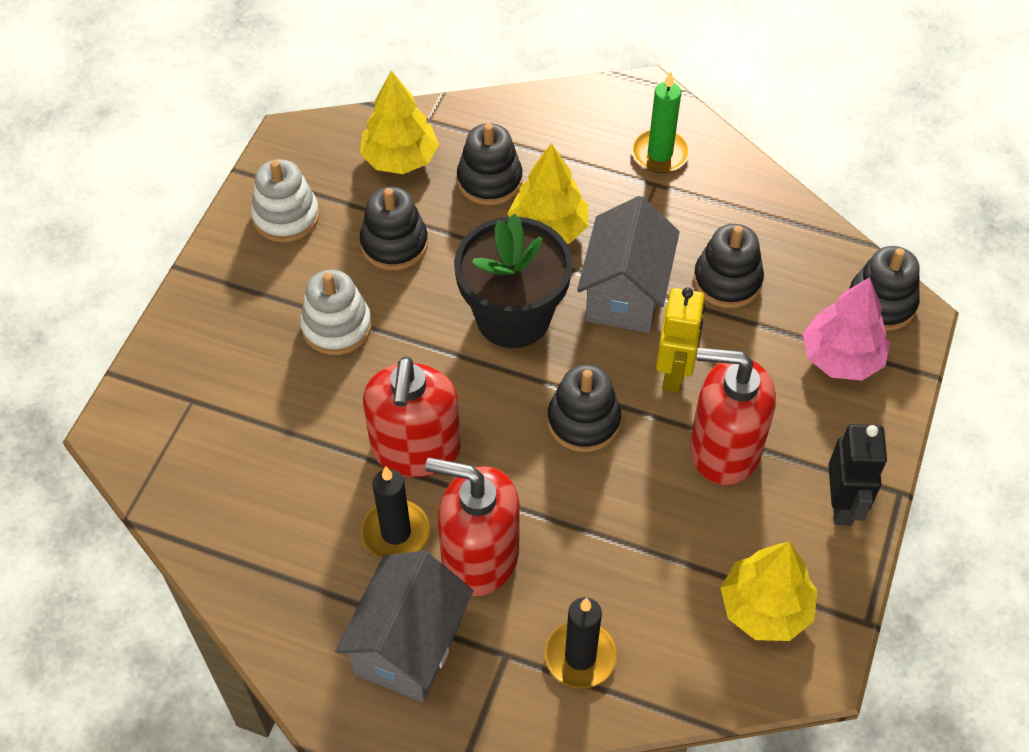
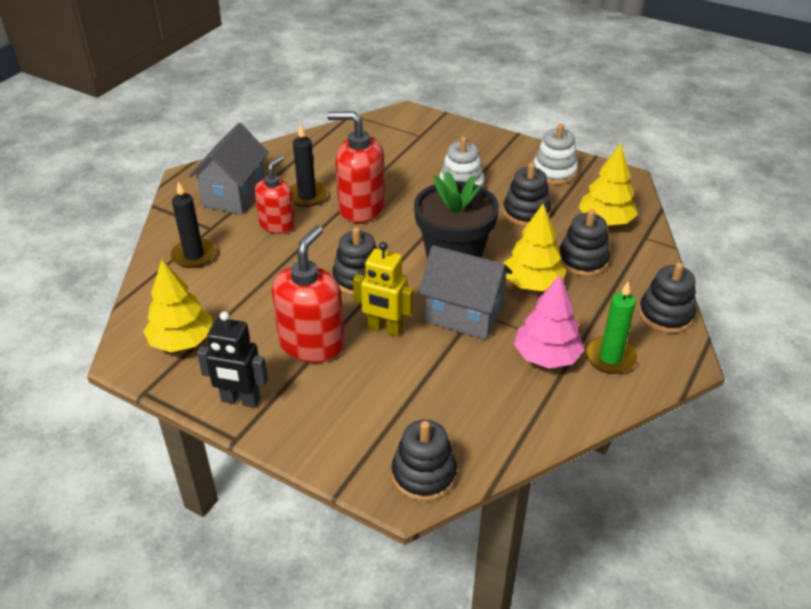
camera: 100 degrees right, 15 degrees down
grey house [335,550,473,702] -> grey house turned 75 degrees clockwise [189,123,269,215]
red soap dispenser [425,458,520,597] -> red soap dispenser [255,156,295,234], size x0.66
black stacking toy [693,224,764,308] -> black stacking toy moved to [639,262,696,333]
pink tree [803,277,890,380] -> pink tree moved to [514,275,584,369]

